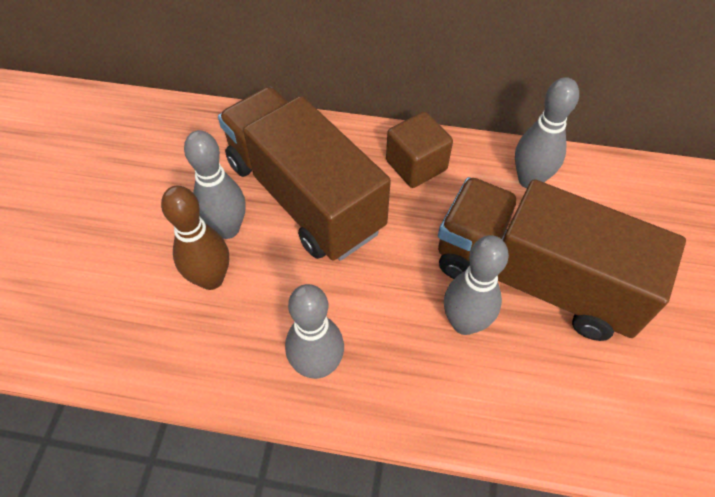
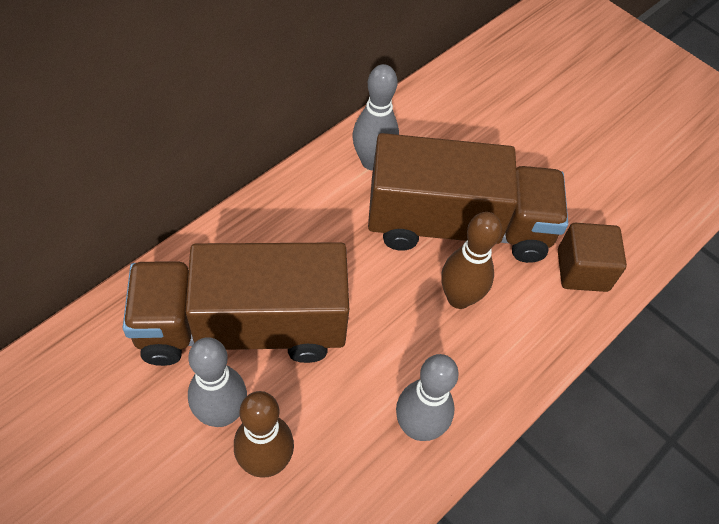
camera: 60 degrees left, 0 degrees up
brown cube [386,112,453,188] -> brown cube moved to [558,223,627,292]
brown truck [438,177,686,341] -> brown truck turned 150 degrees counterclockwise [368,133,568,263]
grey bowling pin [444,235,509,335] -> brown bowling pin [441,212,502,309]

